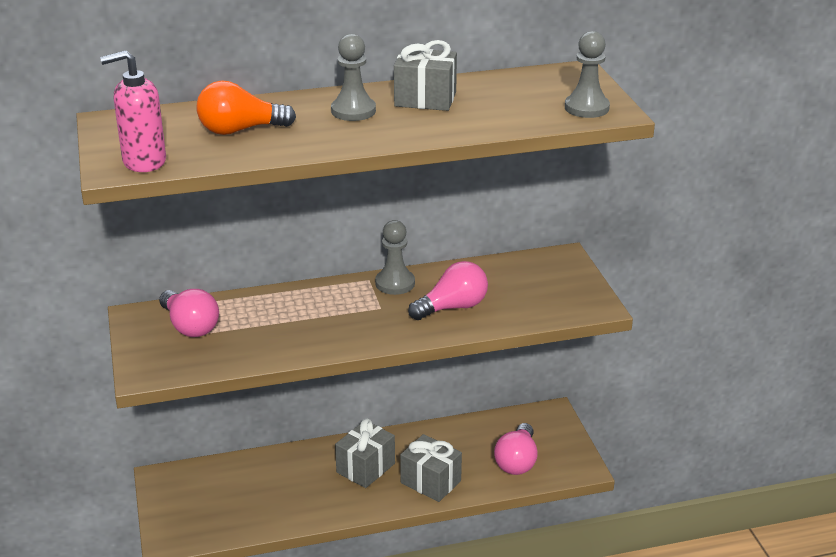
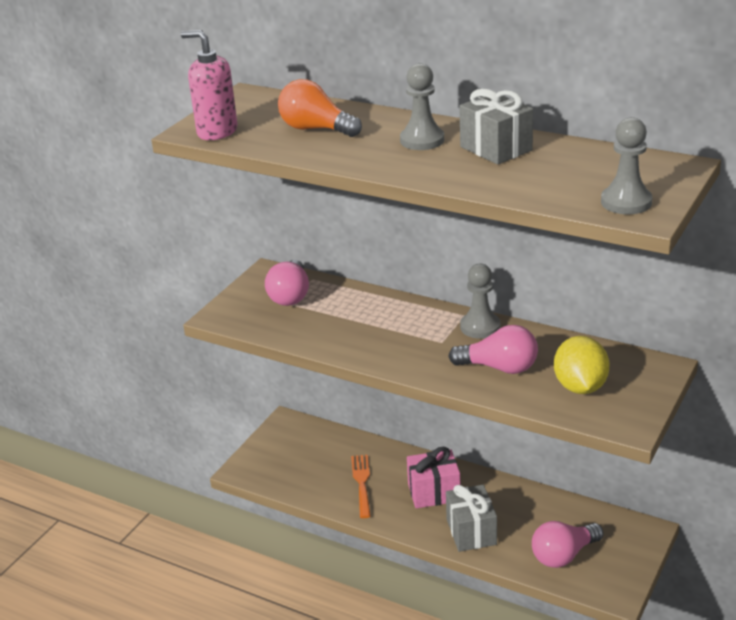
camera: 45 degrees right, 0 degrees up
grey gift [335,419,395,488] -> pink gift [407,447,460,508]
none -> orange fork [351,455,371,518]
none -> yellow lemon [554,336,610,394]

